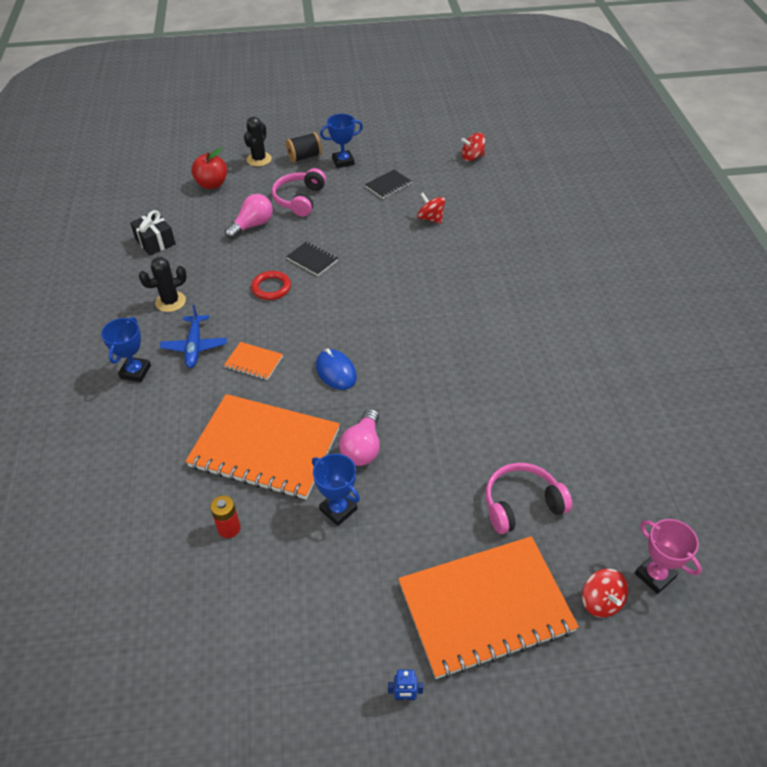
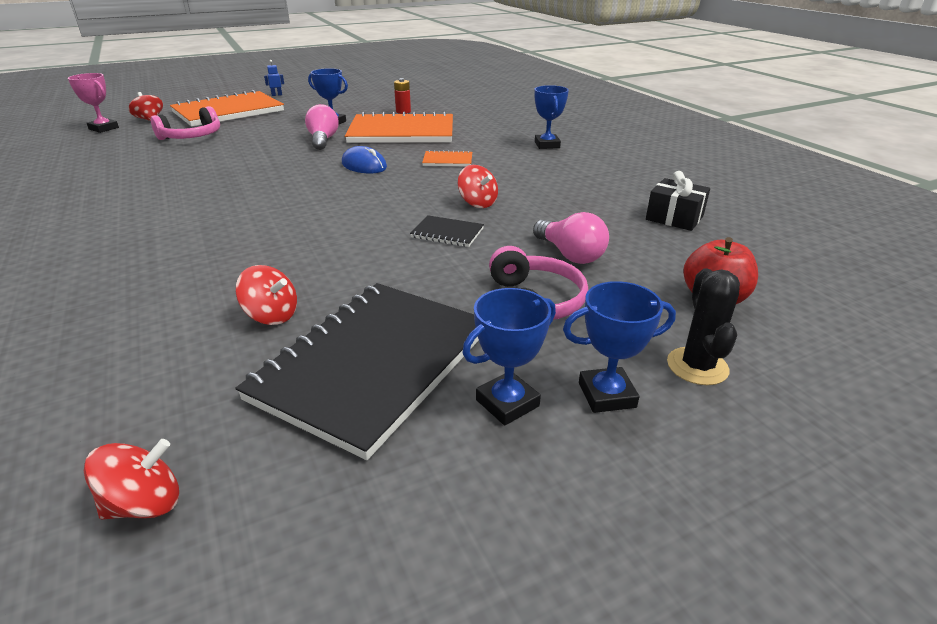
camera: 160 degrees right, 15 degrees down
black cactus [139,257,187,312] -> none
blue plane [160,304,227,368] -> none
pink light bulb [225,194,273,239] -> pink light bulb turned 60 degrees counterclockwise [533,212,609,264]
red ring [251,271,291,300] -> red spinning top [458,165,498,208]
black spool [286,132,322,162] -> blue trophy [563,281,676,413]
black notebook [365,170,412,199] -> black notebook [236,283,479,460], size x2.39

